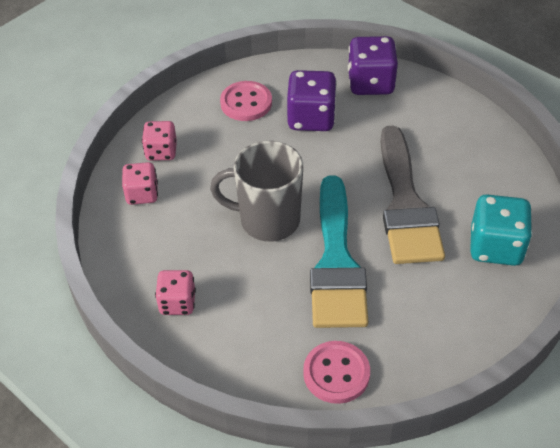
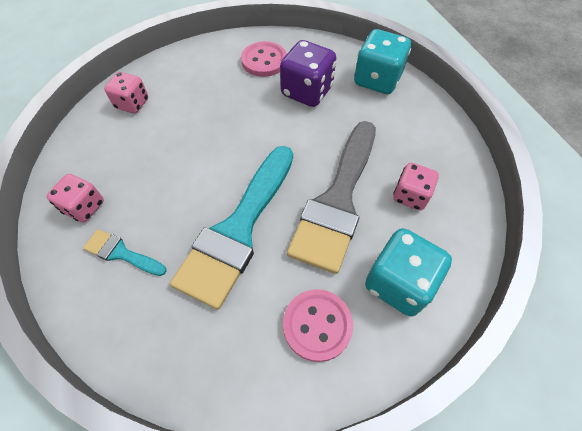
camera: 25 degrees right, 10 degrees up
pink dice [142,121,177,161] -> pink dice moved to [393,163,439,210]
grey mug [210,141,303,242] -> none
pink button [303,341,370,404] -> pink button moved to [283,289,353,362]
purple dice [348,36,398,95] -> turquoise dice [354,29,411,94]
none -> turquoise brush [83,229,167,276]

